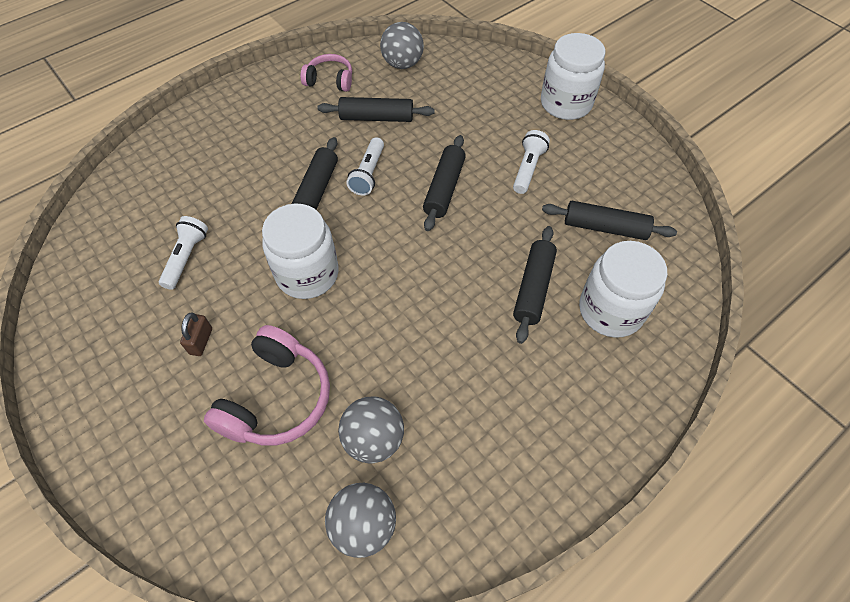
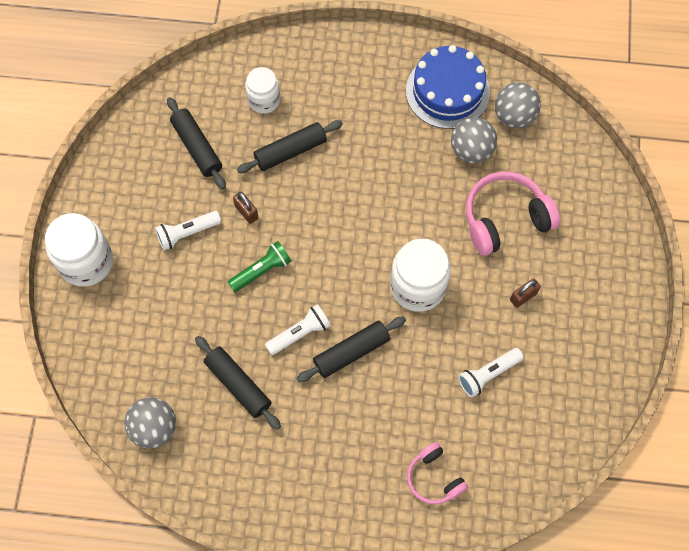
camera: 135 degrees left, 10 degrees up
pink headphones [301,54,352,92] -> pink headphones moved to [407,442,468,504]
black rolling pin [423,135,466,231] -> green flashlight [228,241,292,292]
white jar [579,241,667,338] -> white jar [245,67,280,114], size x0.62
none -> brown padlock [233,192,259,224]
none -> blue cake [406,45,490,129]

